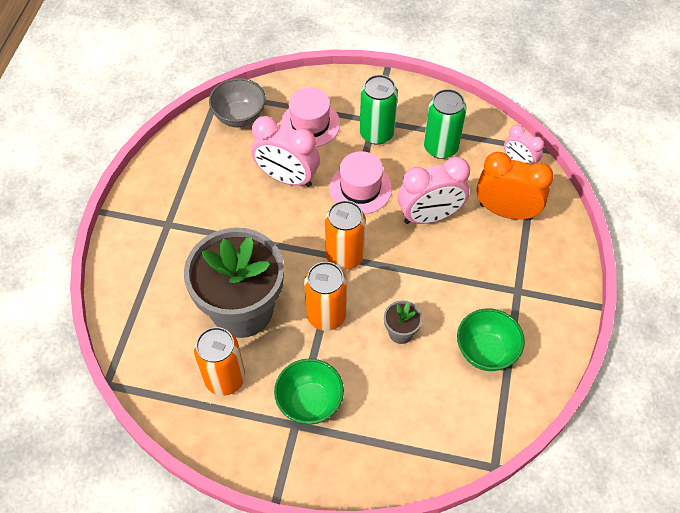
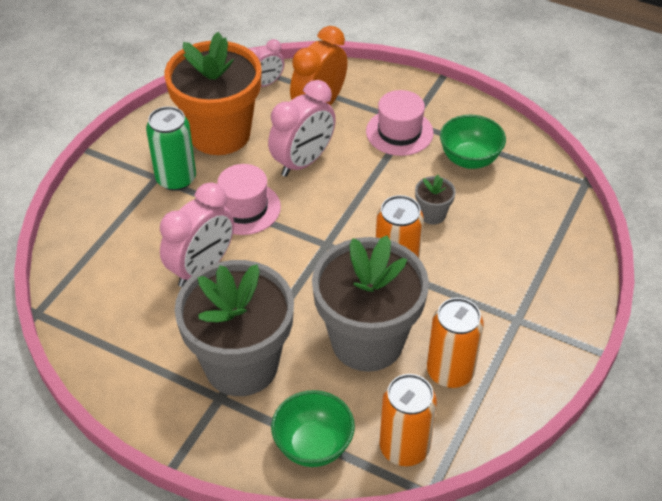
camera: 75 degrees left, 10 degrees down
grey bowl [209,78,266,127] -> none
green bowl [274,358,344,425] -> green bowl moved to [271,390,355,467]
pink hat [280,88,340,147] -> pink hat moved to [366,90,433,156]
orange can [325,200,366,270] -> orange can moved to [380,374,437,466]
pink clock [398,157,470,224] -> pink clock turned 45 degrees clockwise [268,80,336,177]
green can [424,89,467,159] -> orange flower pot [165,32,262,155]
none -> grey flower pot [175,260,294,396]

